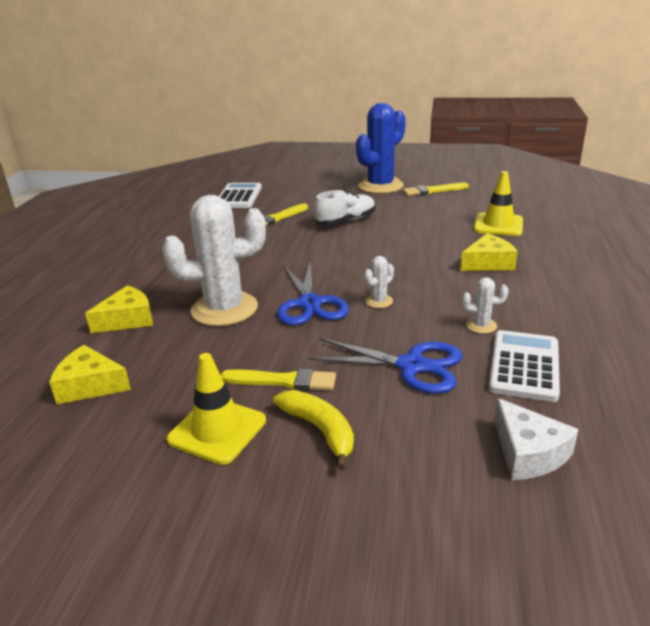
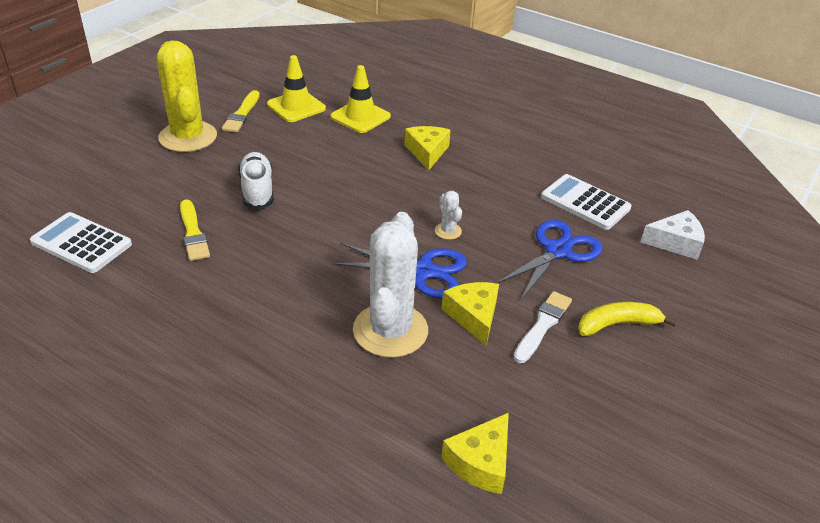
camera: 70 degrees left, 10 degrees up
yellow cheese [85,285,153,333] -> yellow cheese moved to [442,282,499,346]
yellow traffic cone [167,353,266,465] -> yellow traffic cone moved to [267,55,326,122]
yellow brush [221,369,336,390] -> white brush [514,291,572,363]
blue cactus [356,103,406,194] -> yellow cactus [157,41,217,152]
white cactus [461,277,509,334] -> none

